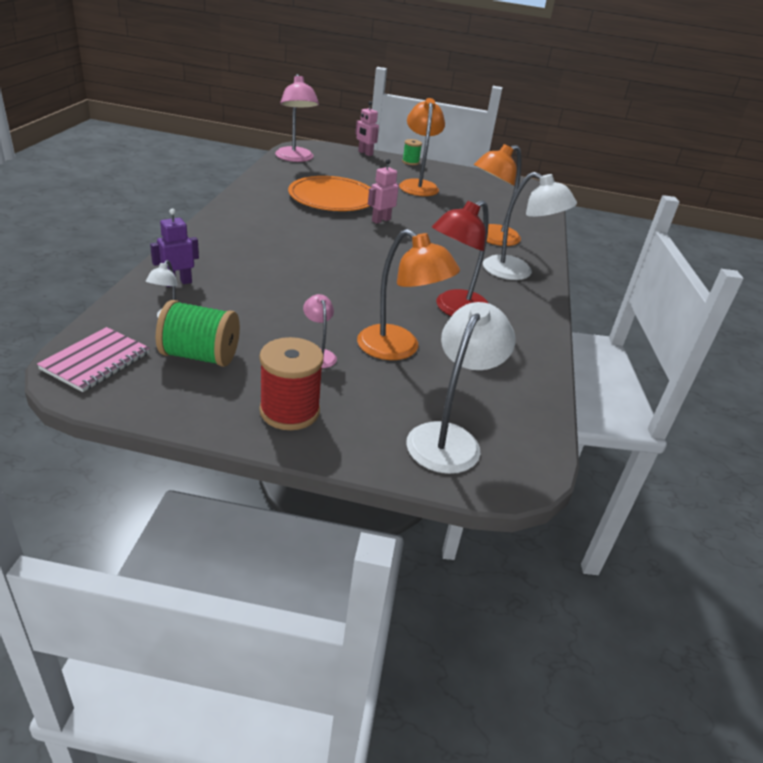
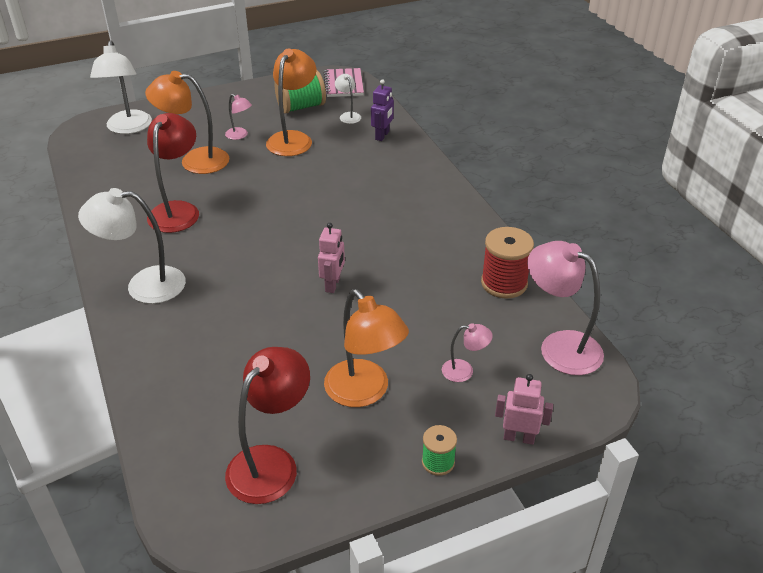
camera: 150 degrees right, 5 degrees up
red spool [259,337,324,430] -> red spool moved to [481,227,534,299]
orange plate [288,176,371,211] -> none
orange lamp [474,144,521,246] -> orange lamp moved to [266,49,316,156]
none -> red lamp [225,347,310,504]
none -> pink lamp [442,323,493,382]

